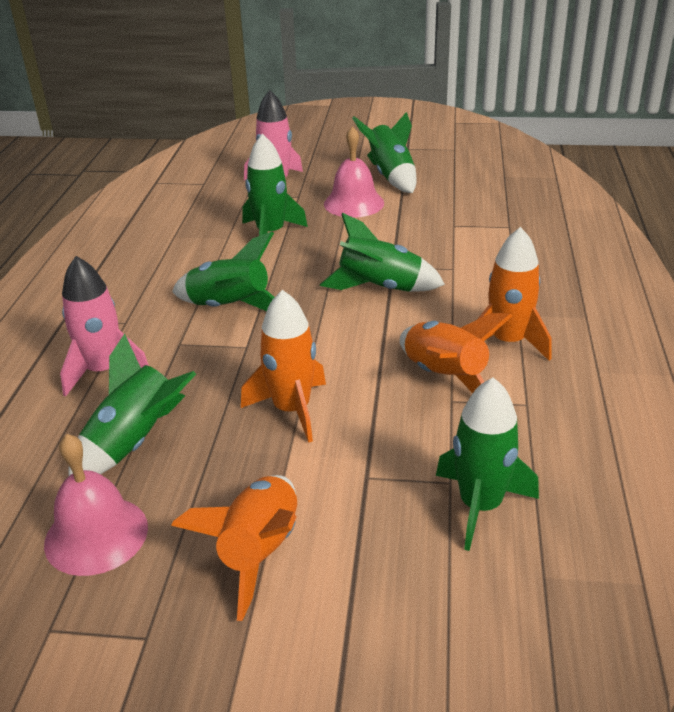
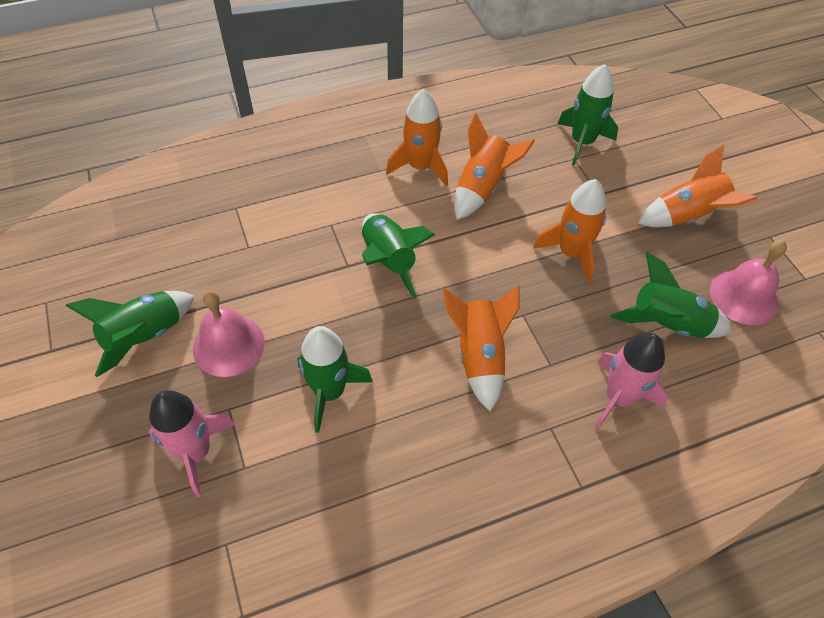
camera: 120 degrees left, 20 degrees up
green rocket [172,232,274,311] -> orange rocket [443,285,519,411]

